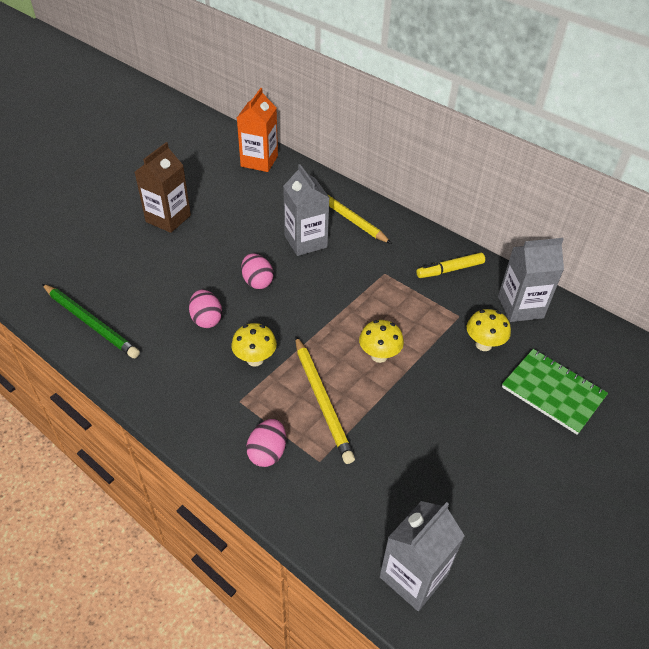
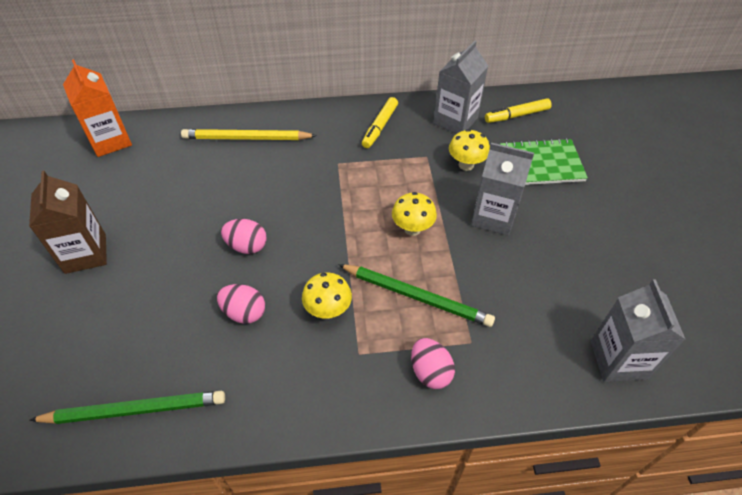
camera: 45 degrees left, 5 degrees up
grey carton [283,164,329,256] -> grey carton moved to [471,142,534,236]
yellow pencil [295,336,355,464] -> green pencil [338,264,495,327]
none -> yellow marker [485,98,552,123]

